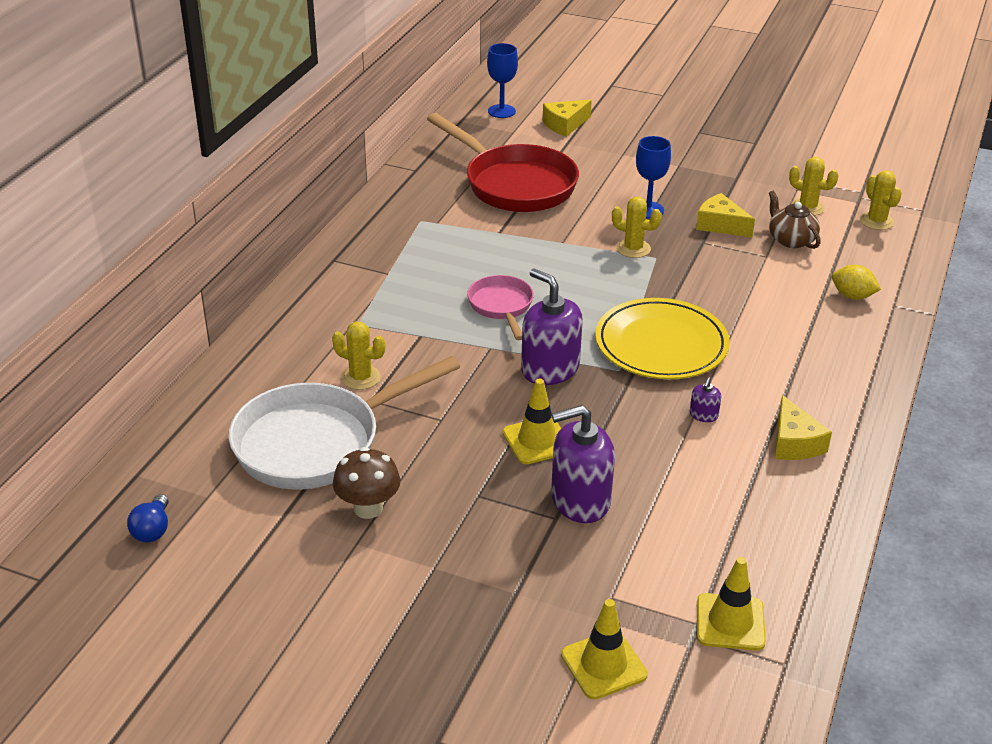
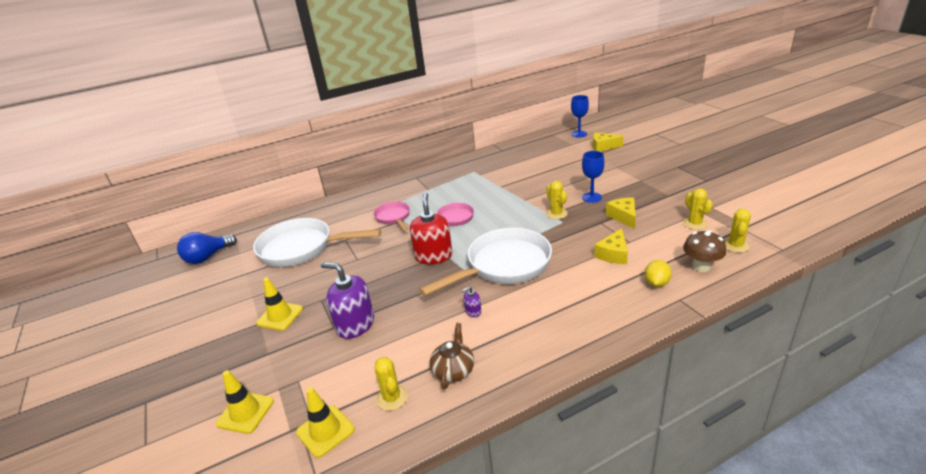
camera: 45 degrees right, 5 degrees down
blue light bulb [127,494,168,543] -> blue light bulb [177,232,237,264], size x1.69
yellow cactus [332,322,385,390] -> yellow cactus moved to [375,357,408,411]
brown mushroom [333,447,400,519] -> brown mushroom moved to [683,230,726,272]
red pan [427,113,579,212] -> none
yellow traffic cone [502,379,561,464] -> yellow traffic cone moved to [256,278,303,331]
purple soap dispenser [521,269,583,385] -> red soap dispenser [409,193,453,264]
yellow plate [595,298,730,379] -> white pan [419,228,552,296]
brown teapot [769,191,821,249] -> brown teapot moved to [430,323,474,389]
yellow cheese [775,395,832,460] -> yellow cheese moved to [594,228,628,264]
yellow lemon [832,265,881,300] -> yellow lemon turned 45 degrees clockwise [645,260,672,287]
none -> pink pan [373,201,410,231]

